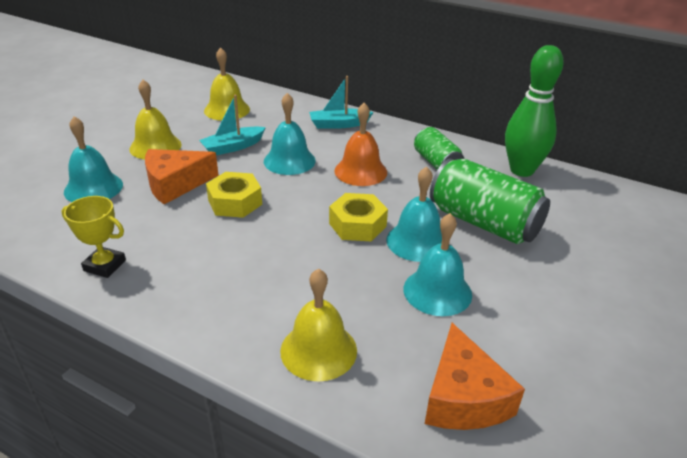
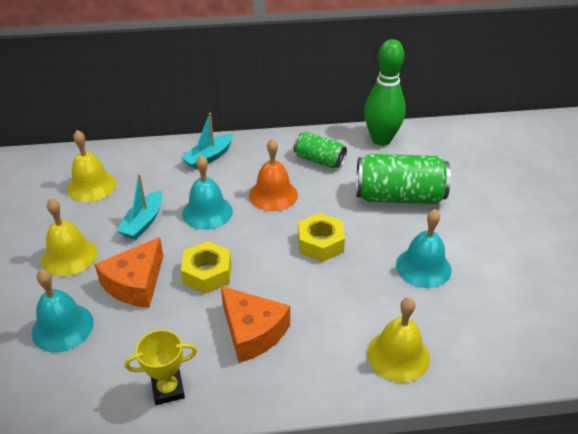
camera: 35 degrees left, 5 degrees up
turquoise bell [386,166,442,262] -> none
orange cheese [425,323,525,430] -> orange cheese moved to [221,286,290,363]

